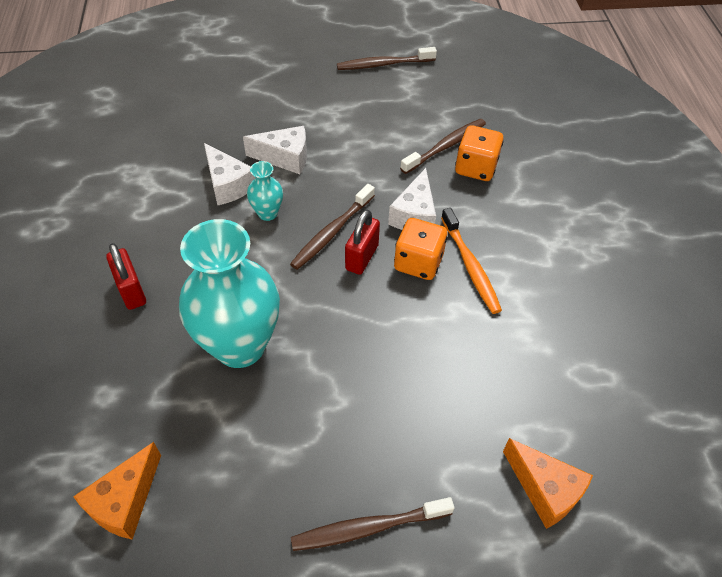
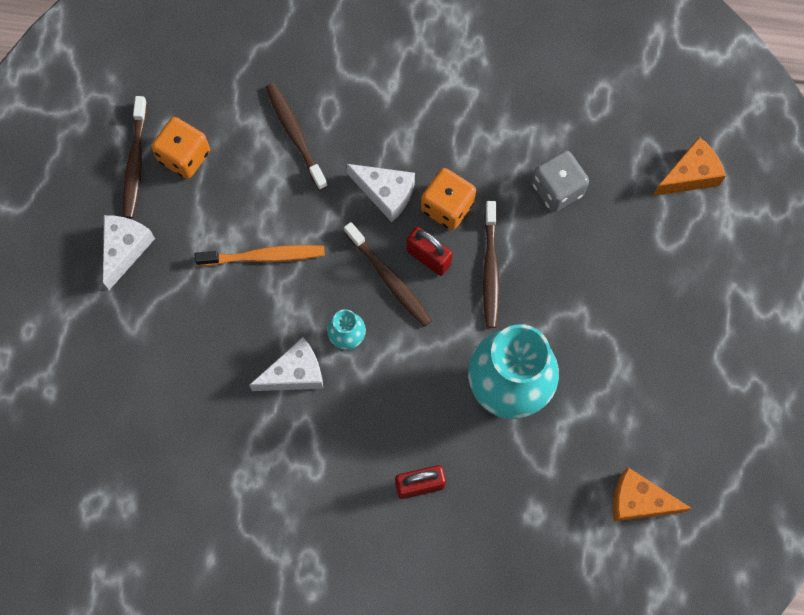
camera: 75 degrees left, 20 degrees up
orange cheese [73,442,161,540] -> orange cheese turned 150 degrees clockwise [613,468,692,521]
white cheese [243,126,307,174] -> white cheese moved to [103,215,155,290]
brown toothbrush [291,497,455,551] -> brown toothbrush moved to [483,201,500,328]
orange toothbrush [441,208,502,314] -> orange toothbrush moved to [195,245,325,266]
orange dice [455,125,504,181] -> orange dice moved to [151,117,210,179]
none -> grey dice [532,150,589,212]

